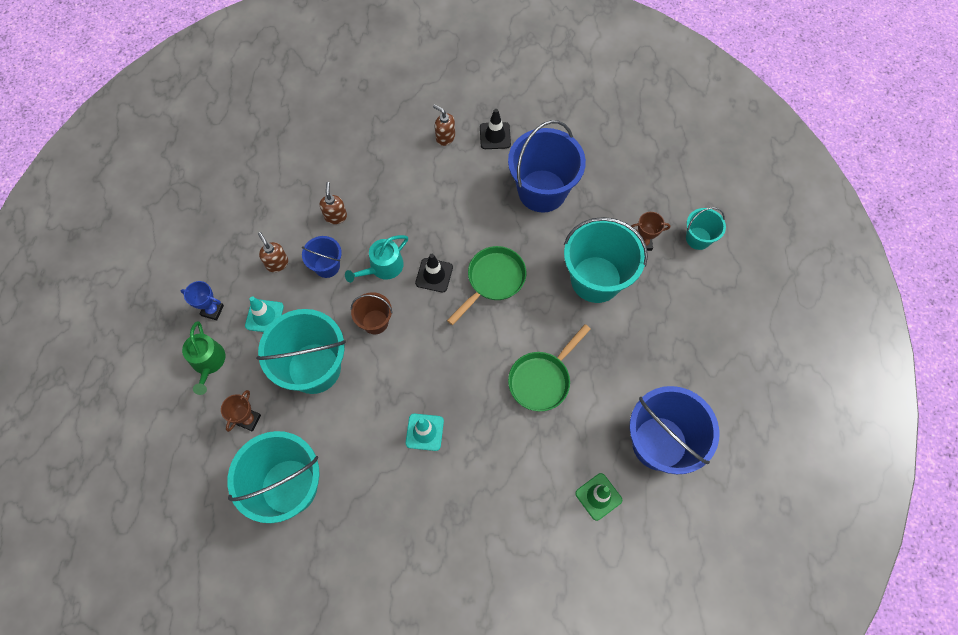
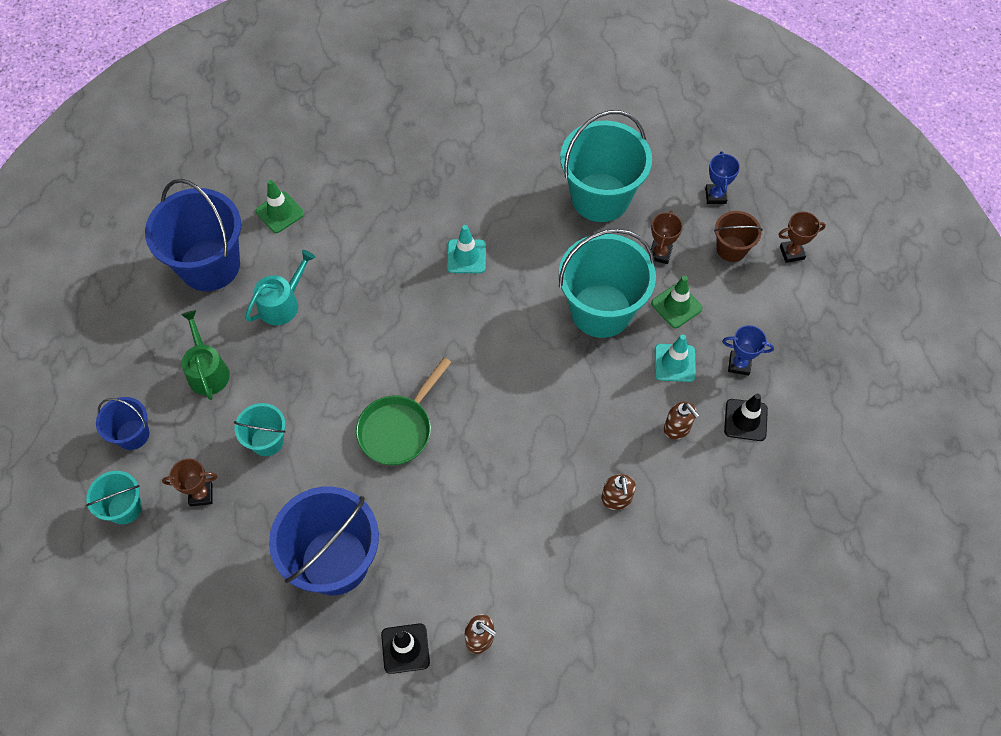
camera: 175 degrees right, 5 degrees down
green watering can [182,321,225,395] -> green watering can moved to [181,310,230,400]
blue bucket [302,236,342,278] -> blue bucket moved to [96,397,149,450]
turquoise watering can [345,235,408,283] -> turquoise watering can moved to [245,250,315,325]
brown bucket [351,292,393,334] -> brown bucket moved to [714,211,763,262]
black traffic cone [415,254,453,292] -> black traffic cone moved to [724,394,768,441]
green pan [508,324,591,411] -> none
turquoise bucket [564,217,648,303] -> turquoise bucket [234,403,286,456], size x0.51
none -> green traffic cone [651,276,702,328]
none -> blue trophy [705,151,740,204]
none -> brown trophy [778,212,826,263]

